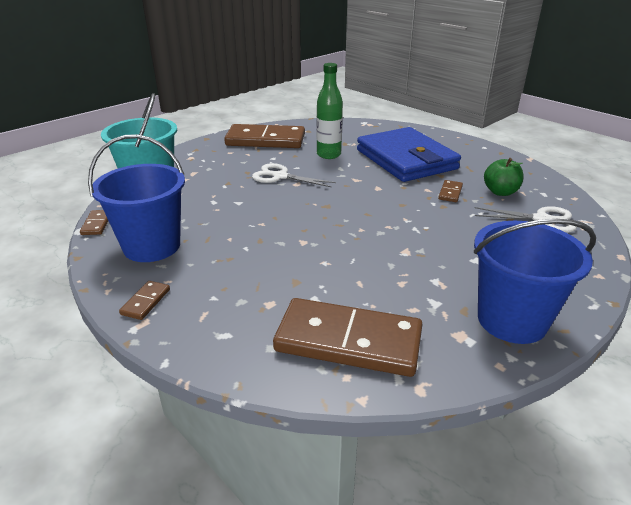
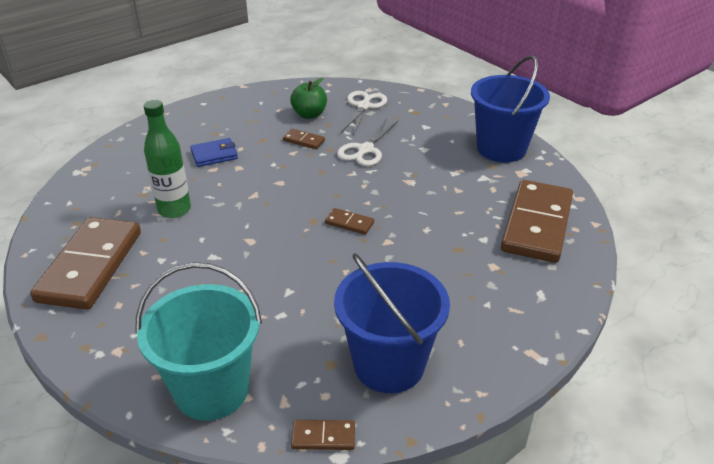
camera: 85 degrees left, 5 degrees up
brown domino [119,281,170,320] -> brown domino moved to [325,208,374,235]
white scissors [252,163,336,187] -> white scissors moved to [337,119,398,166]
blue wallet [357,127,461,182] -> blue wallet [190,138,238,167], size x0.40

